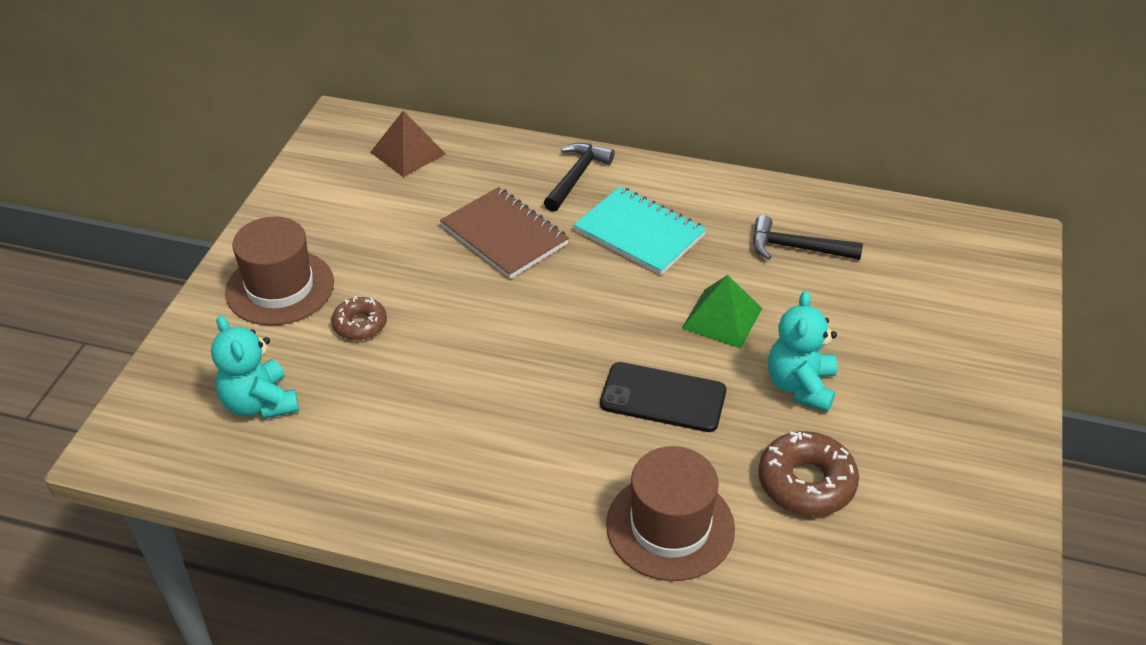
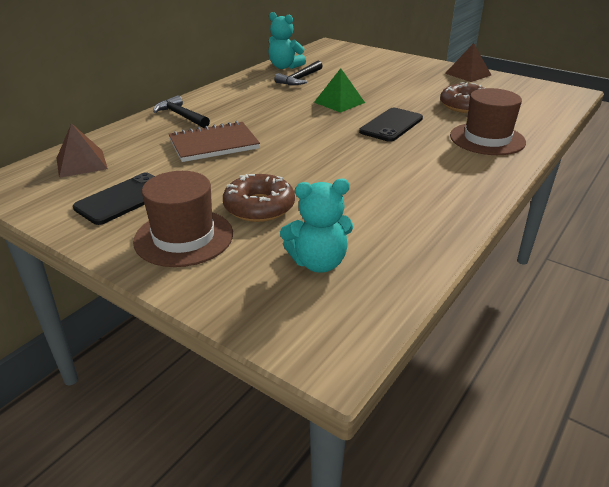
camera: 70 degrees left, 10 degrees down
brown donut [331,296,387,340] -> brown donut [223,174,295,222], size x1.60
turquoise notebook [574,186,706,275] -> none
turquoise teddy bear [768,291,837,412] -> turquoise teddy bear moved to [268,12,306,69]
none -> black phone [73,172,155,225]
none -> brown pyramid [445,43,492,82]

